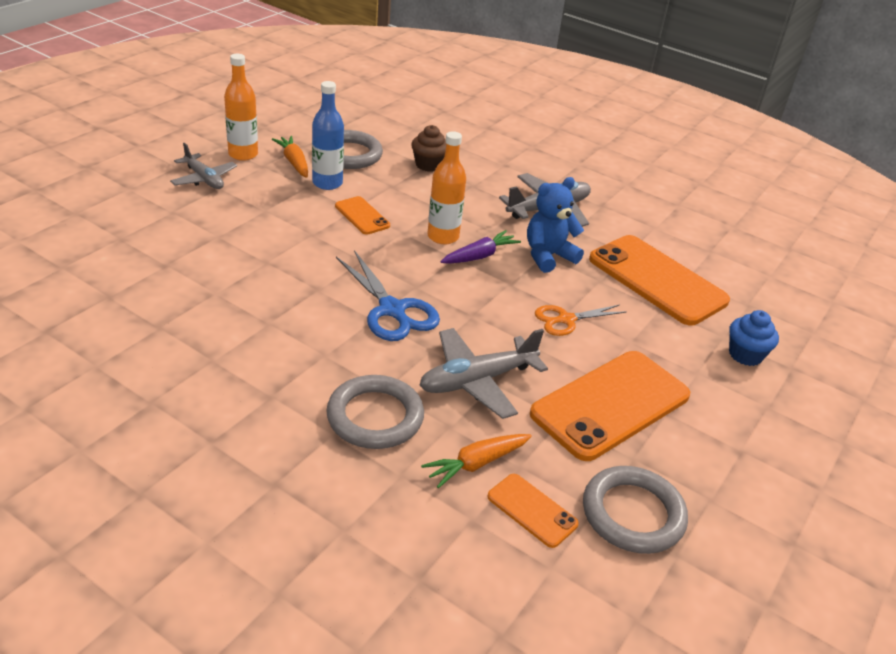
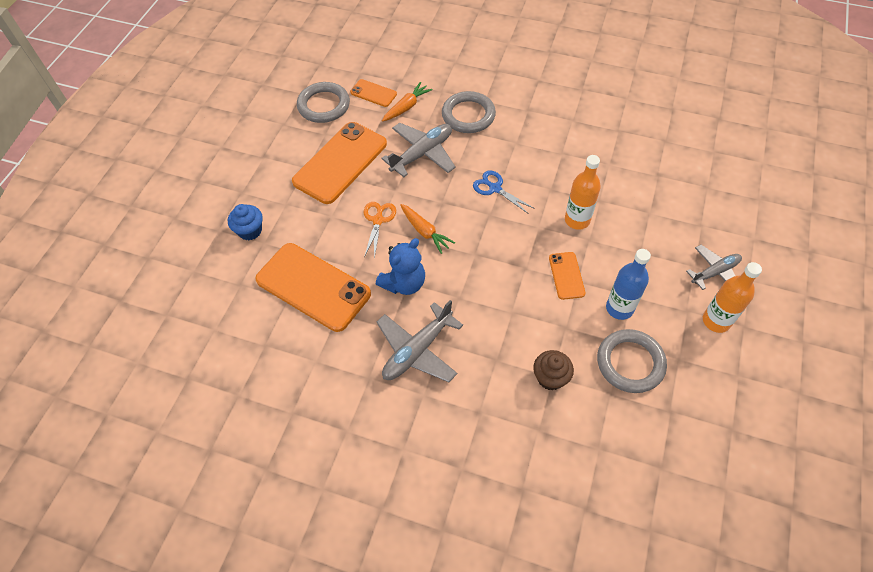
camera: 170 degrees right, 20 degrees up
grey plane [170,143,237,189] -> grey plane turned 120 degrees clockwise [686,245,742,290]
orange carrot [272,136,308,178] -> orange carrot moved to [400,204,455,254]
orange phone [335,196,390,235] -> orange phone turned 45 degrees clockwise [549,252,586,300]
blue scissors [336,250,440,341] -> blue scissors [473,171,535,214], size x0.65
orange bottle [427,131,466,244] -> orange bottle moved to [565,155,601,230]
purple carrot [440,230,521,264] -> none
orange scissors [535,305,626,336] -> orange scissors turned 45 degrees counterclockwise [364,202,396,259]

